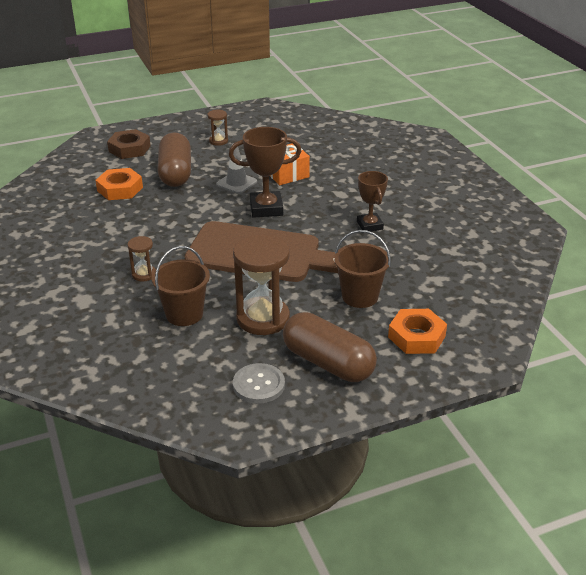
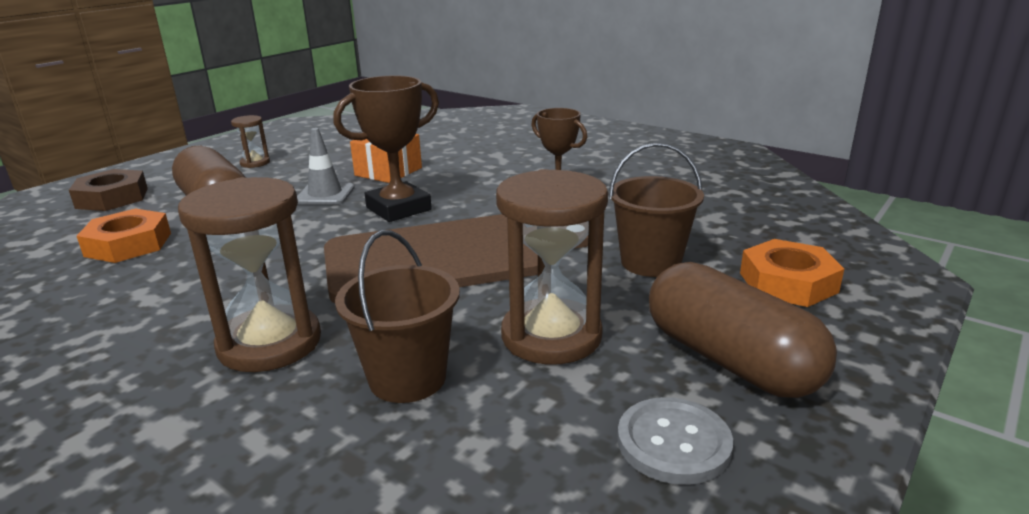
camera: 30 degrees left, 10 degrees down
brown hourglass [128,236,156,282] -> brown hourglass [178,177,321,372], size x2.05
brown capsule [283,312,377,382] -> brown capsule turned 45 degrees clockwise [649,262,837,398]

